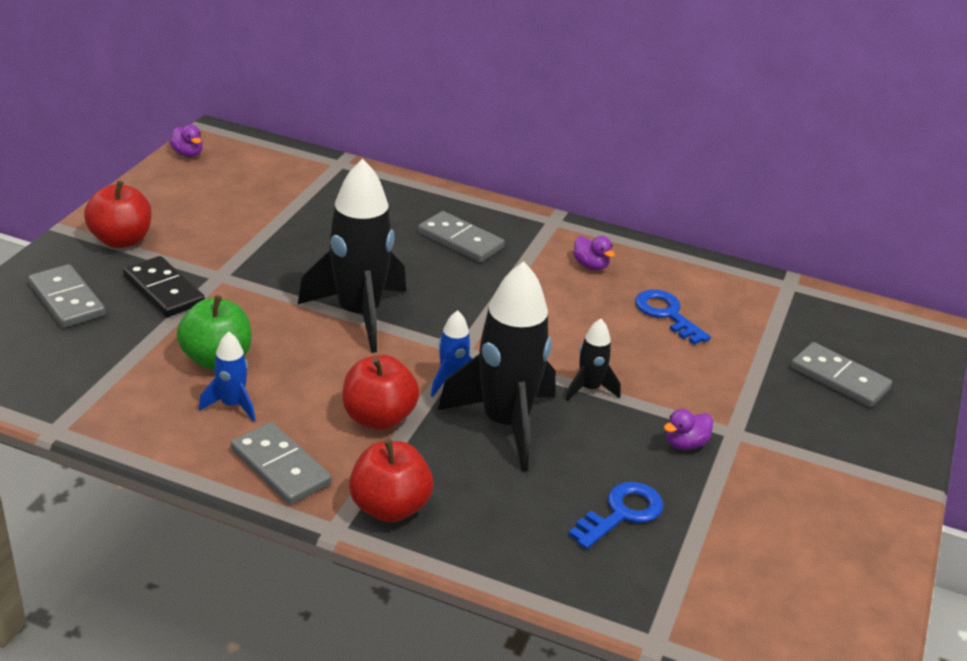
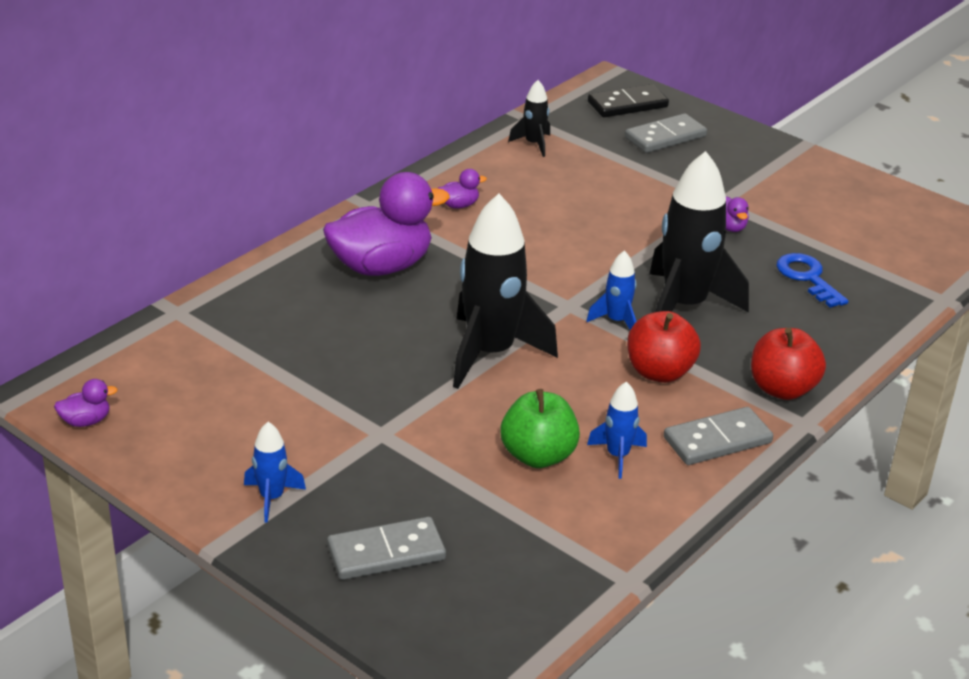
camera: 70 degrees left, 0 degrees up
red apple [84,180,152,248] -> blue rocket [244,422,306,523]
black domino [123,256,205,317] -> black domino moved to [588,84,669,117]
grey domino [418,211,504,262] -> purple duck [323,172,450,276]
black rocket [566,319,621,401] -> black rocket moved to [508,80,550,157]
blue key [635,289,711,345] -> none

